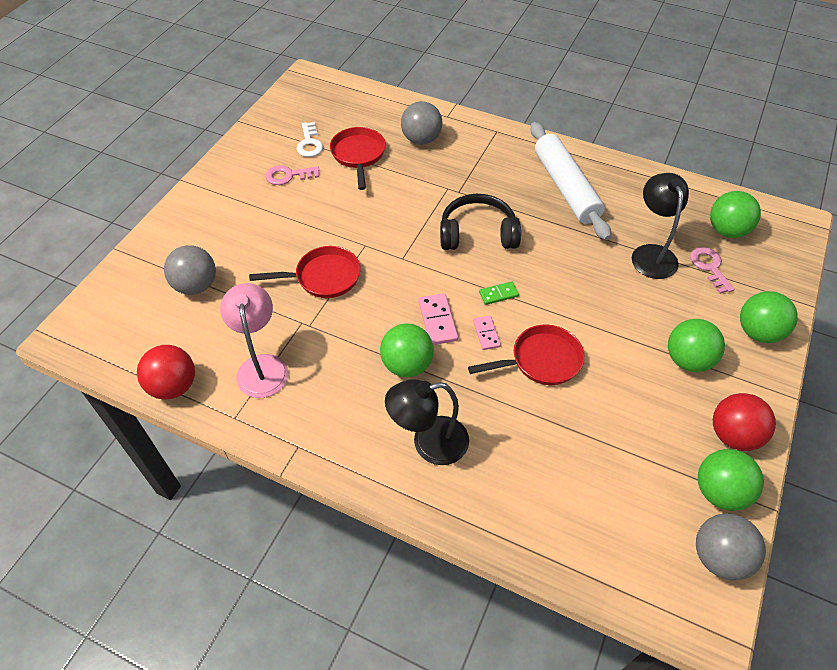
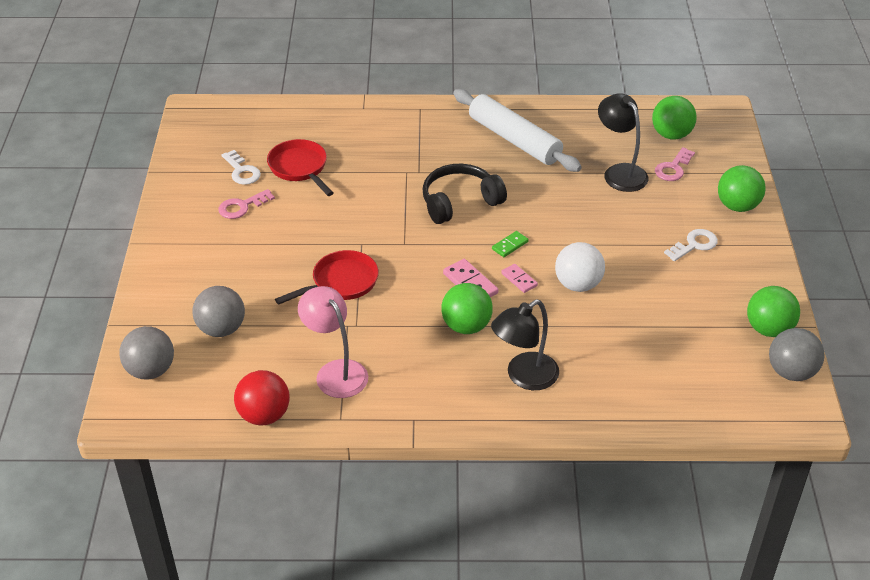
camera: 25 degrees left, 10 degrees down
grey ball [401,101,443,145] -> grey ball moved to [119,326,174,380]
red pan [468,325,584,385] -> white ball [555,242,605,292]
green ball [668,319,725,372] -> white key [664,229,718,261]
pink key [690,247,734,294] -> pink key turned 105 degrees counterclockwise [655,147,695,181]
red ball [713,393,776,451] -> none

